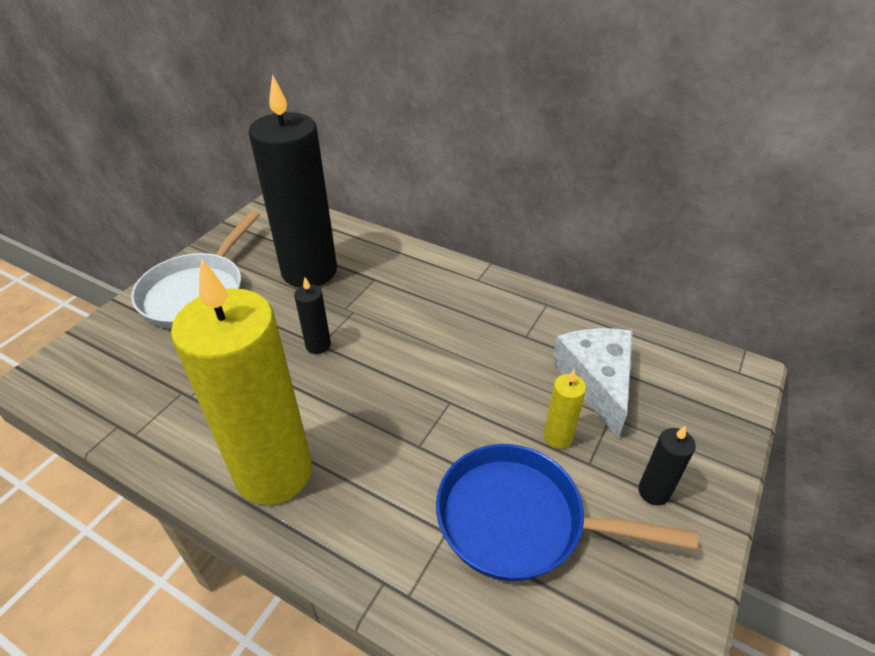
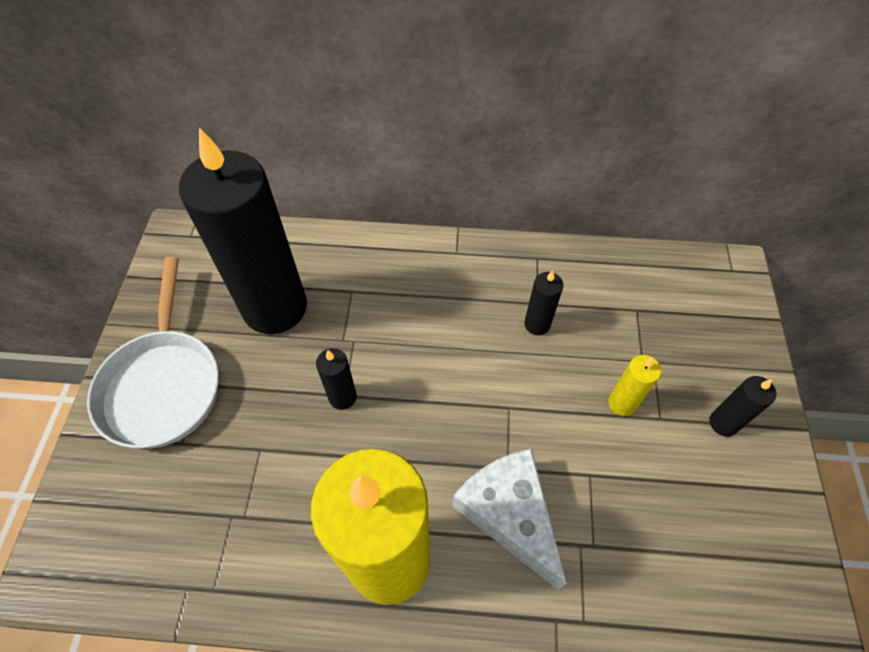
camera: 25 degrees left, 15 degrees up
blue pan [436,444,698,581] -> none
white cheese [552,328,633,439] -> white cheese moved to [453,448,567,590]
none -> black candle [524,270,563,335]

